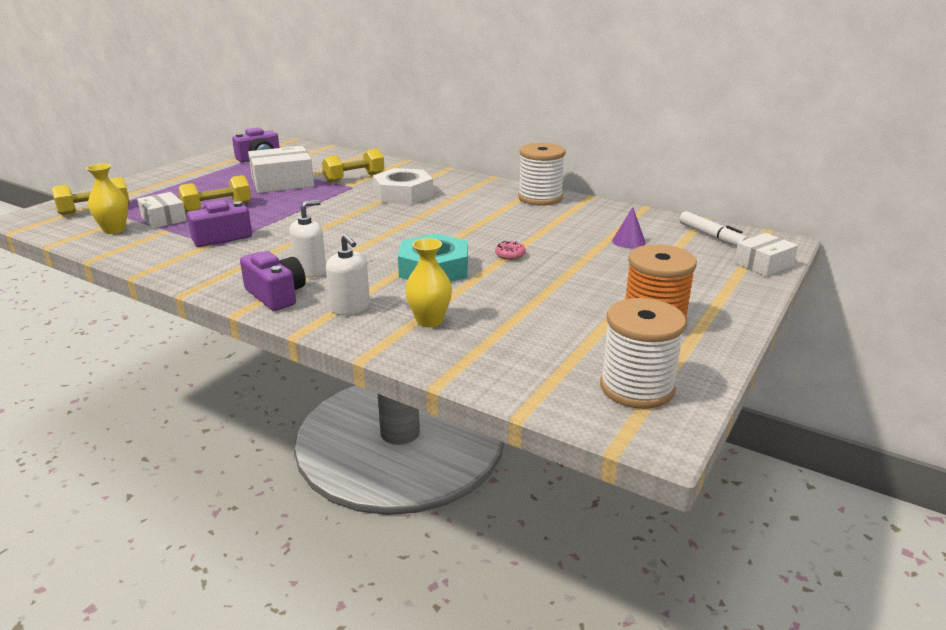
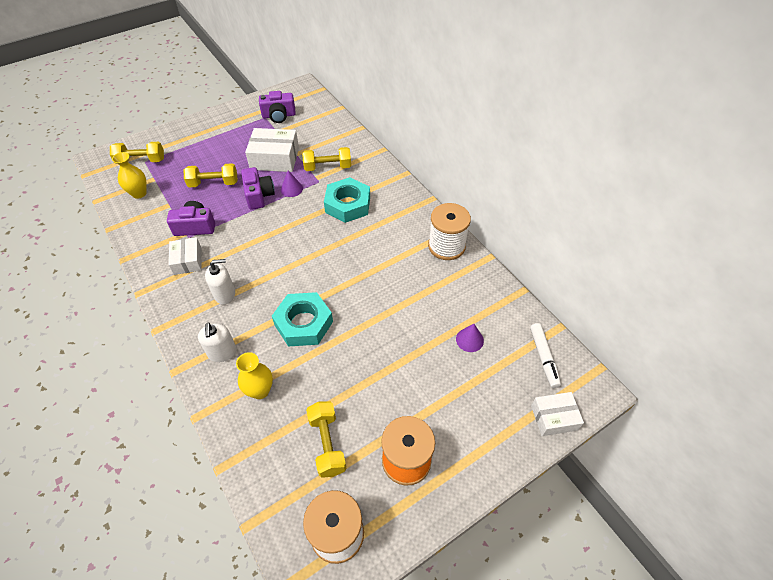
camera: 25 degrees right, 25 degrees up
white box [137,192,187,228] -> white box moved to [168,237,202,275]
purple camera [240,251,306,311] -> purple camera moved to [241,167,275,210]
white nut [373,168,433,204] -> turquoise nut [324,177,370,223]
pink donut [495,241,526,260] -> none
none -> purple cone [281,170,303,197]
none -> yellow dumbbell [306,402,346,478]

